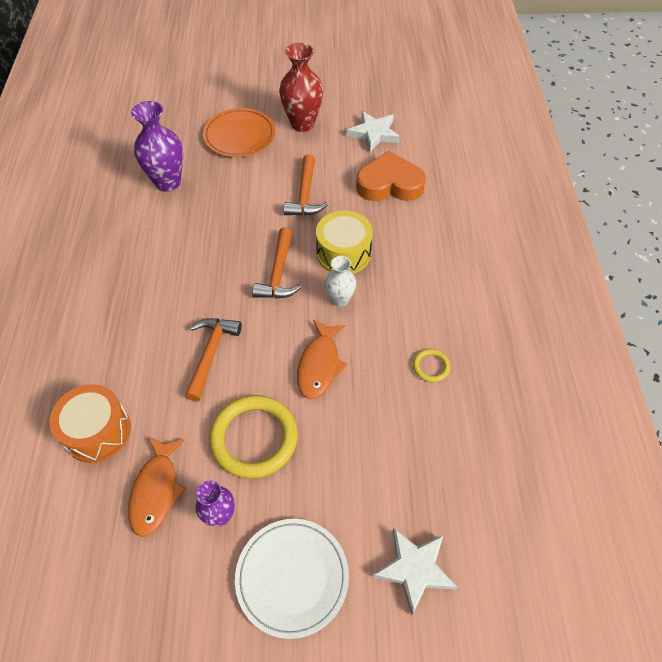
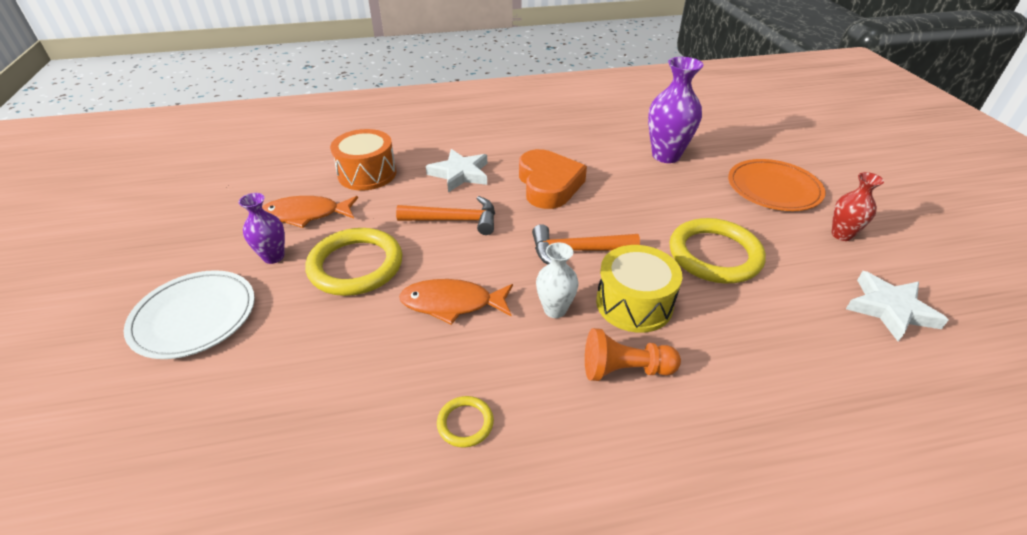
camera: 80 degrees right, 15 degrees down
red vase [279,43,323,132] -> red vase [832,172,884,241], size x0.59
orange hammer [283,154,328,216] -> yellow ring [669,218,766,283]
orange heart [356,151,426,201] -> orange heart moved to [519,149,587,209]
white star [373,528,457,615] -> white star moved to [426,149,487,192]
none -> orange pawn [585,328,681,381]

